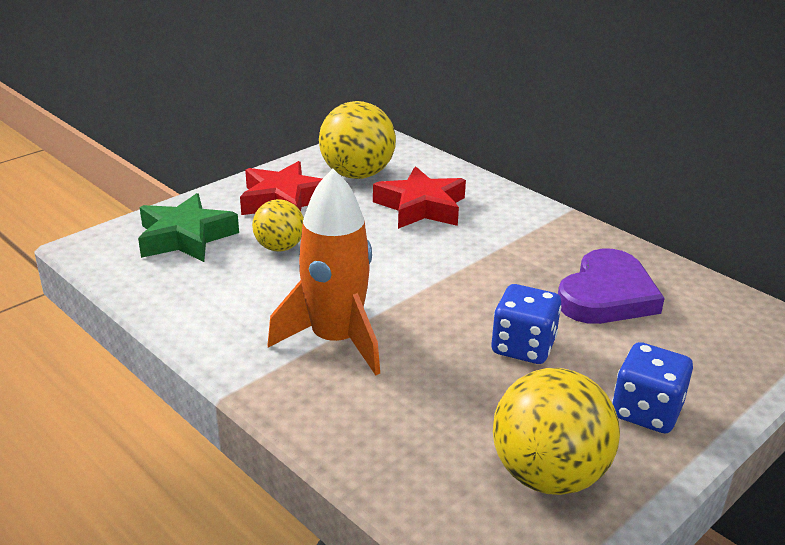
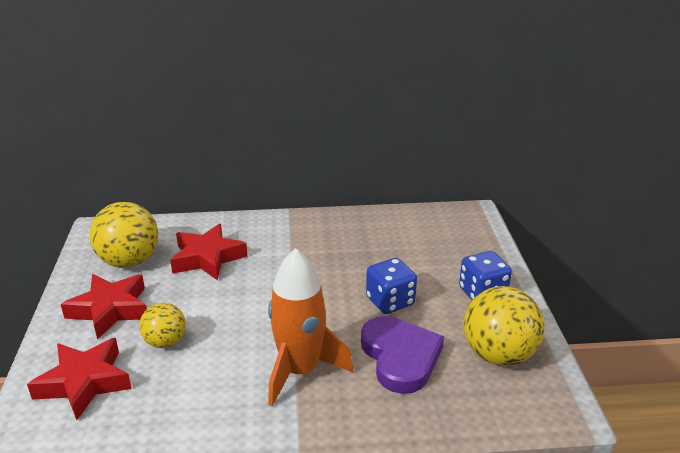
camera: 50 degrees left, 0 degrees up
green star [138,193,239,262] -> red star [27,338,132,420]
purple heart [558,248,665,324] -> purple heart moved to [361,316,444,394]

